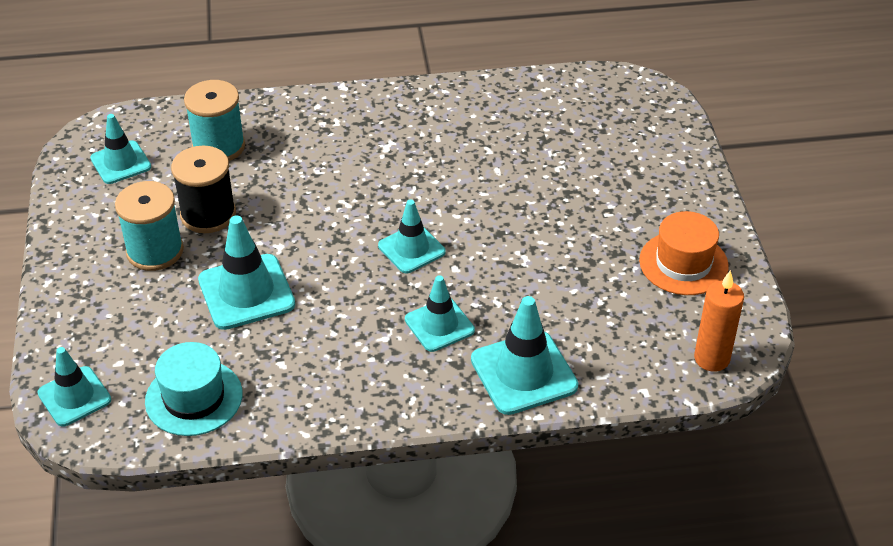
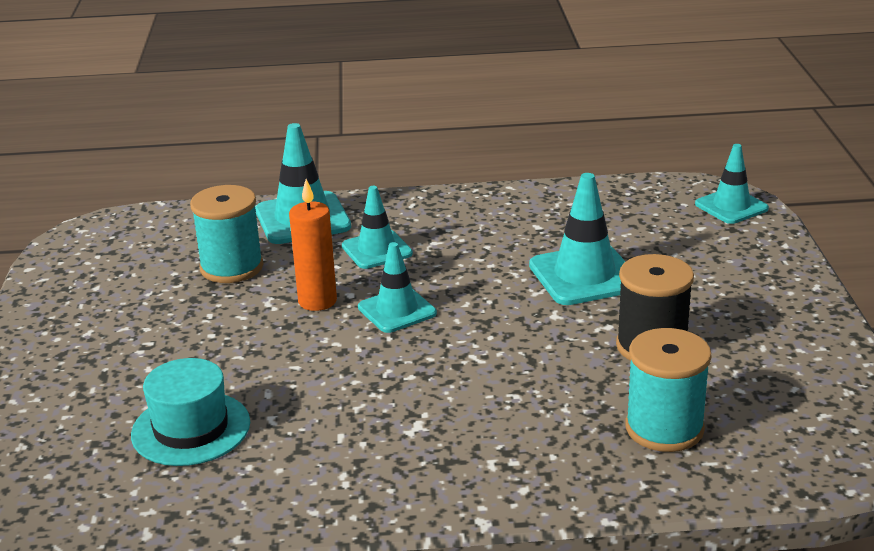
camera: 175 degrees left, 15 degrees down
turquoise traffic cone [90,114,151,184] -> none
turquoise spool [115,181,184,271] -> turquoise spool moved to [190,185,263,283]
turquoise hat [145,342,243,436] -> turquoise hat moved to [131,358,250,466]
orange hat [639,211,729,295] -> none
orange candle [694,270,744,372] -> orange candle moved to [289,179,337,311]

